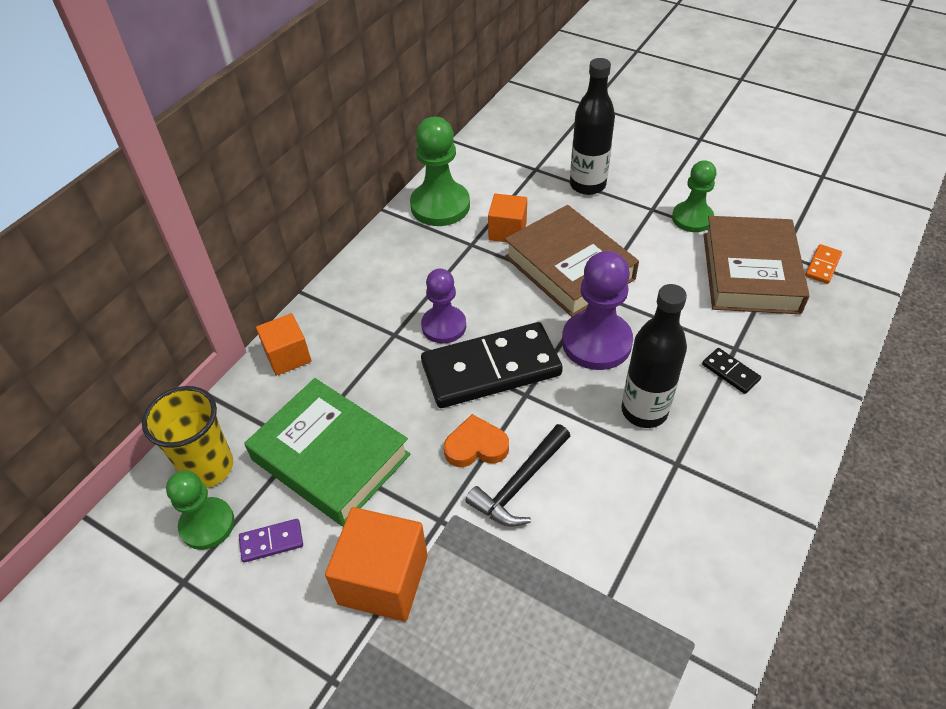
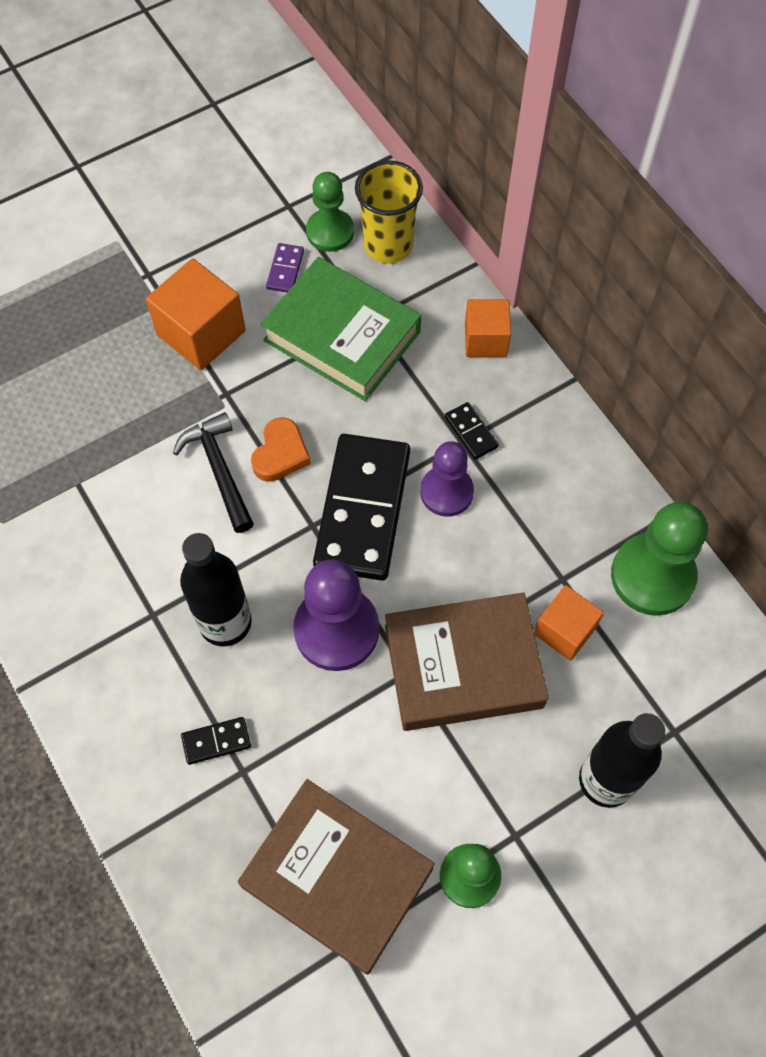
camera: 115 degrees right, 15 degrees up
green book [244,378,410,527] -> green book turned 60 degrees clockwise [261,257,421,401]
orange domino [805,244,842,284] -> none
none -> black domino [445,402,499,460]

